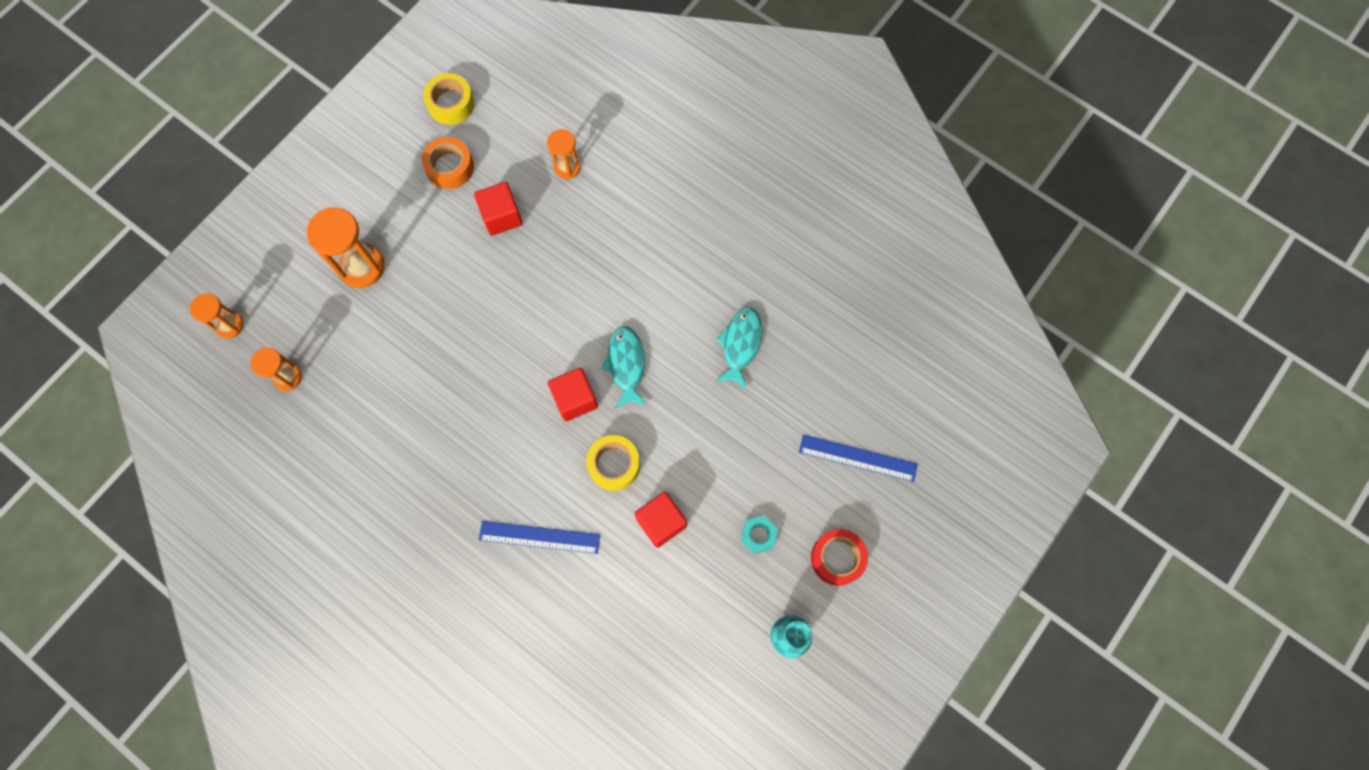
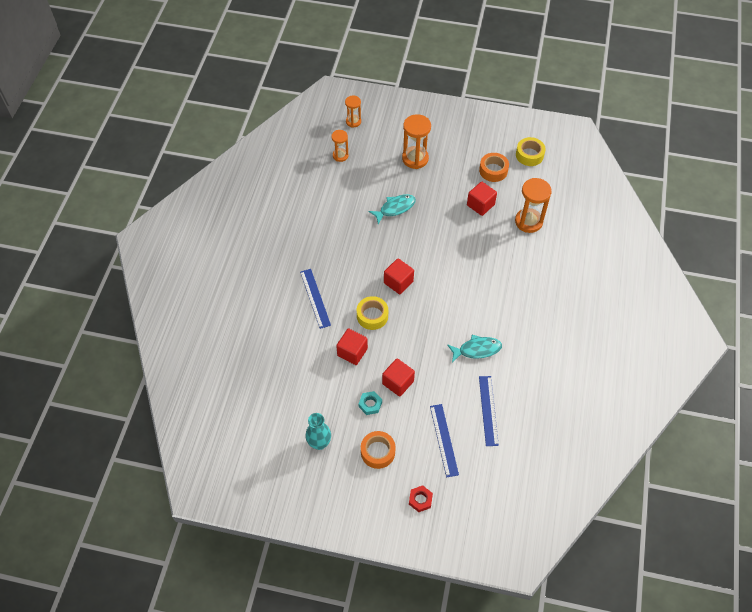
camera: 65 degrees right, 15 degrees down
orange hourglass [547,129,581,179] -> orange hourglass [515,178,552,233], size x1.67
turquoise fish [601,326,647,409] -> turquoise fish moved to [369,194,416,224]
red tape [811,529,868,586] -> orange tape [361,431,396,469]
none -> red cube [382,358,415,397]
none -> red nut [409,485,433,512]
none -> blue ruler [479,376,499,446]

